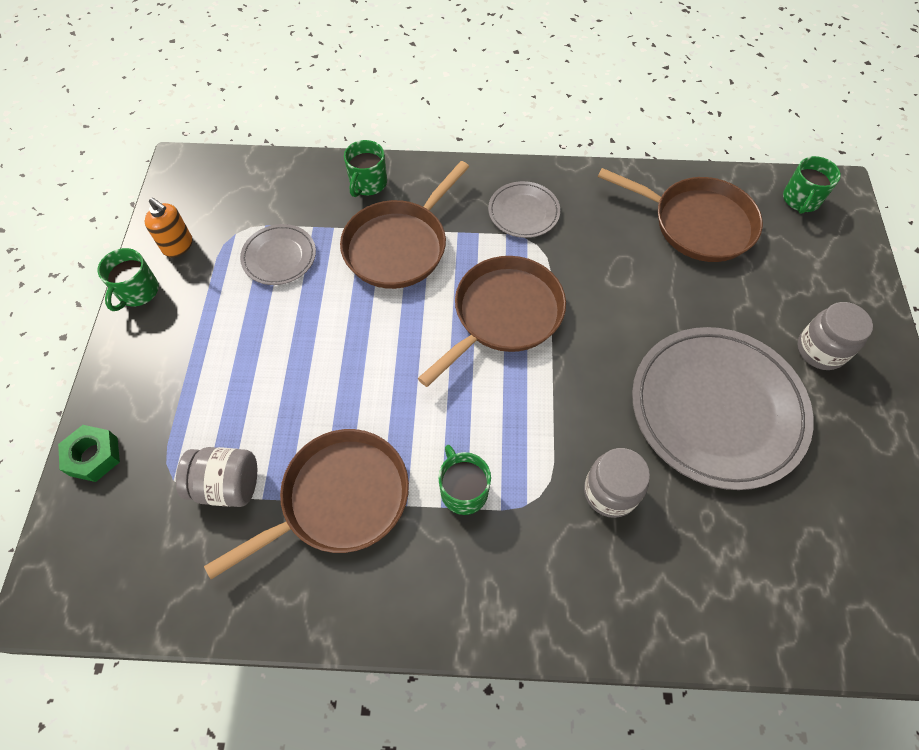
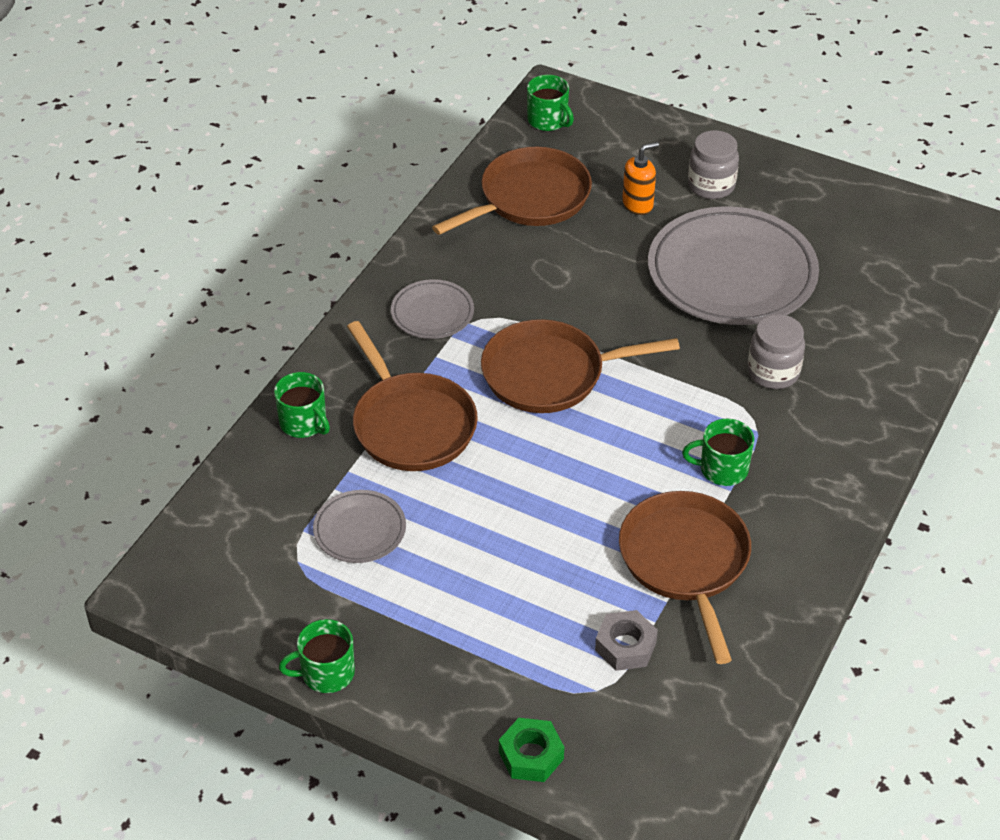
camera: 65 degrees left, 15 degrees down
green mug [98,248,159,311] -> green mug turned 120 degrees clockwise [279,619,355,693]
orange soap dispenser [145,198,193,257] -> orange soap dispenser moved to [622,142,659,215]
grey jar [176,447,257,507] -> grey nut [595,610,658,671]
brown pan [418,256,566,387] -> brown pan turned 75 degrees counterclockwise [481,319,680,413]

